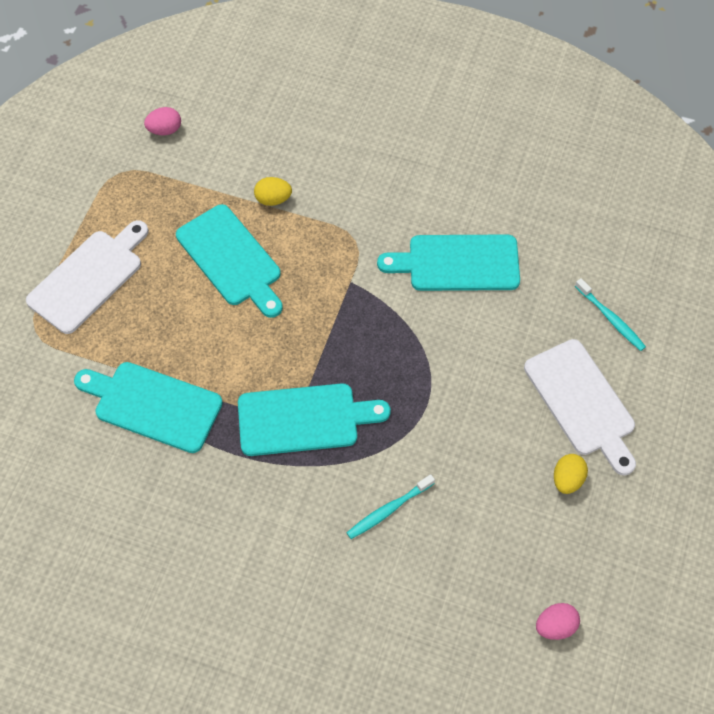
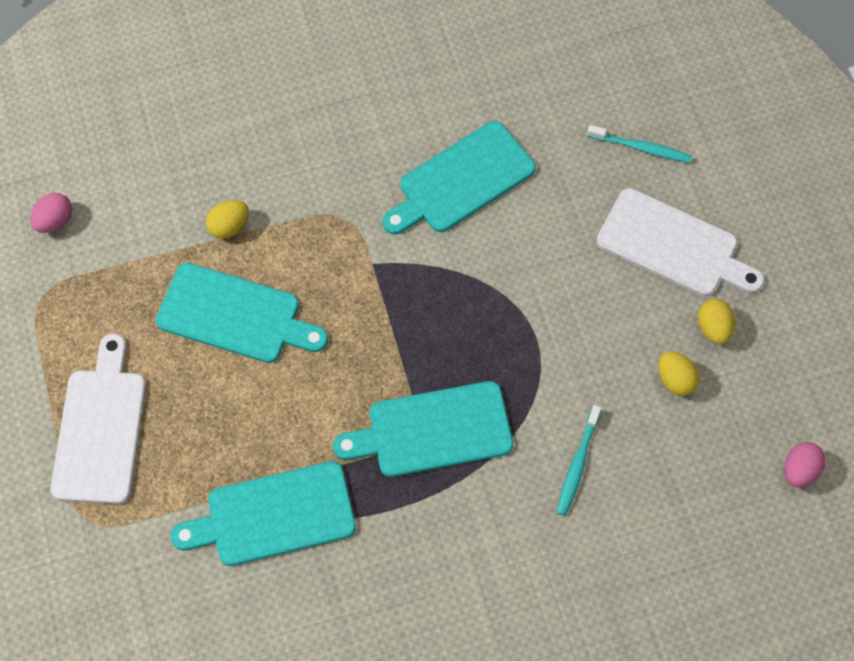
camera: 35 degrees left, 5 degrees up
turquoise cutting board [238,383,391,456] -> turquoise cutting board turned 150 degrees counterclockwise [333,381,513,477]
none -> yellow egg [658,351,700,396]

